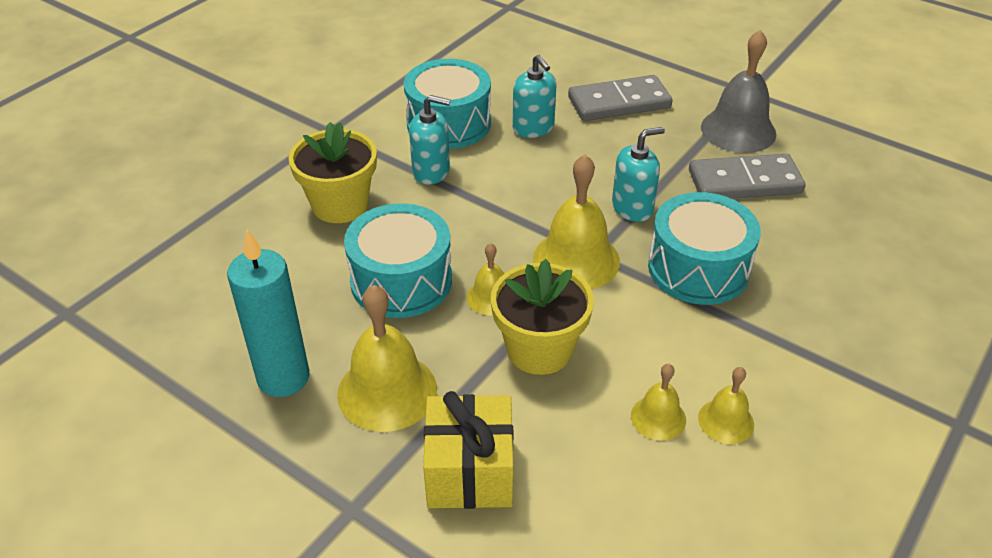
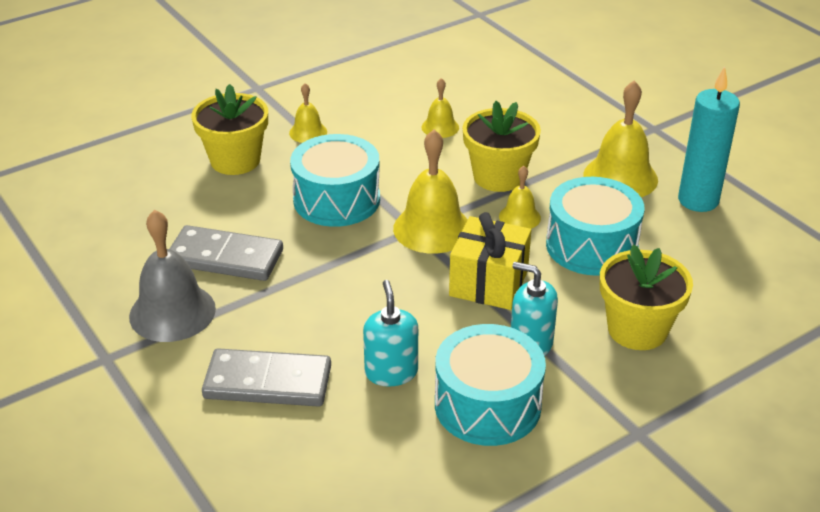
camera: 160 degrees left, 5 degrees down
yellow gift [423,391,514,509] -> yellow gift moved to [449,212,531,310]
turquoise soap dispenser [612,127,665,222] -> none
yellow bell [698,367,754,444] -> yellow bell moved to [289,83,327,143]
none -> yellow flower pot [191,84,268,175]

